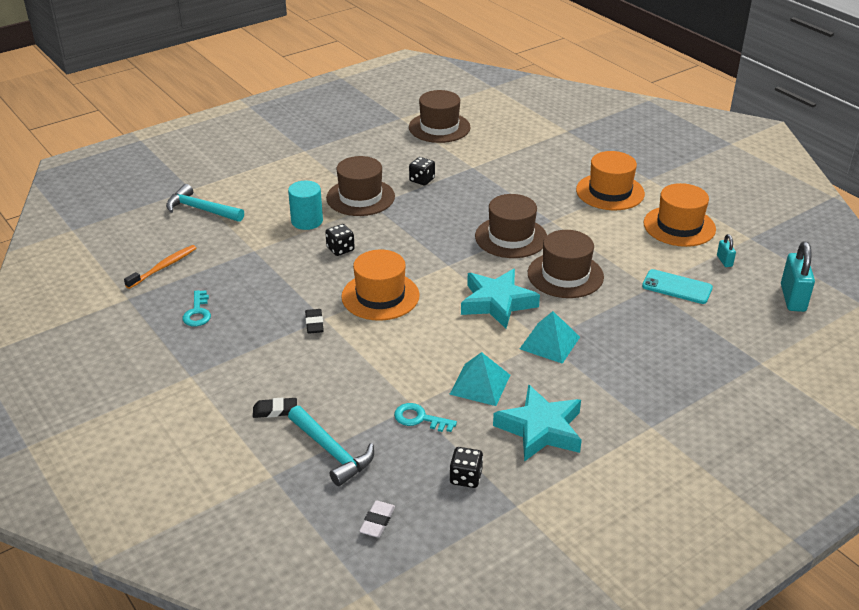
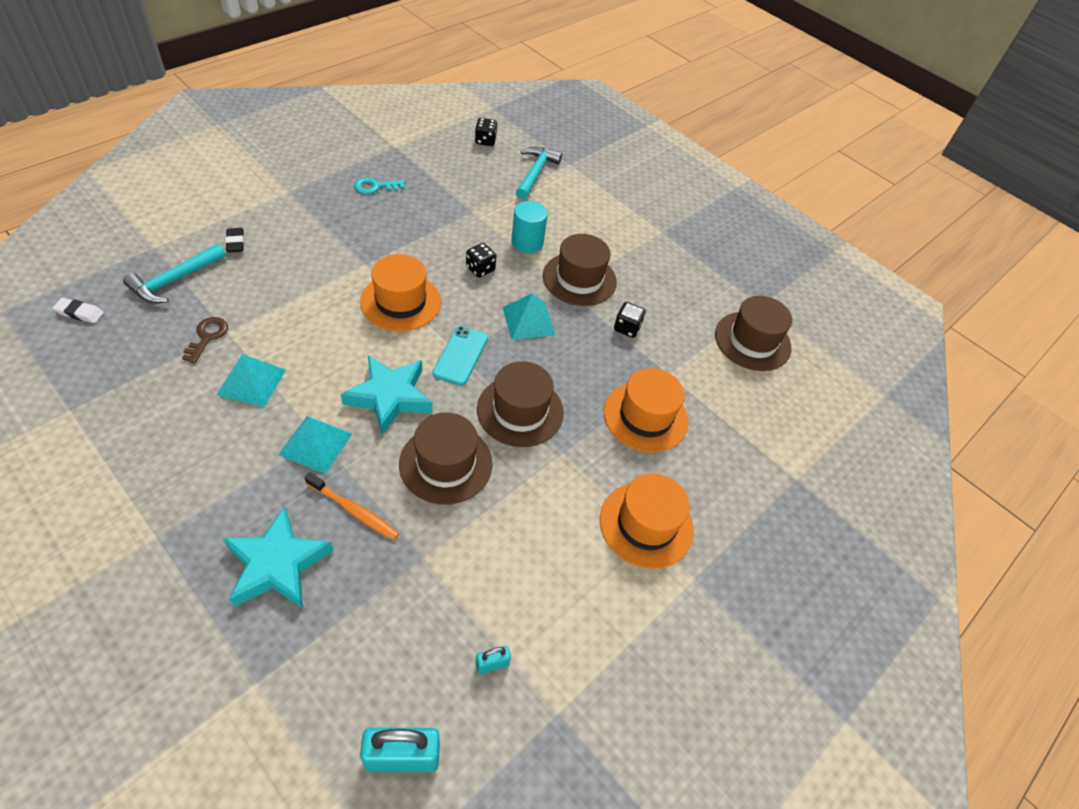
camera: 75 degrees right, 15 degrees up
orange toothbrush [124,245,196,289] -> orange toothbrush moved to [305,472,399,540]
black eraser [305,309,324,334] -> none
turquoise key [394,403,457,432] -> brown key [182,317,228,363]
black dice [450,447,483,488] -> black dice moved to [475,118,497,146]
turquoise star [493,384,582,462] -> turquoise star moved to [223,506,333,608]
turquoise phone [642,269,713,304] -> turquoise phone moved to [432,326,488,385]
orange hat [643,183,716,247] -> orange hat moved to [604,368,688,453]
none -> turquoise pyramid [502,293,555,340]

